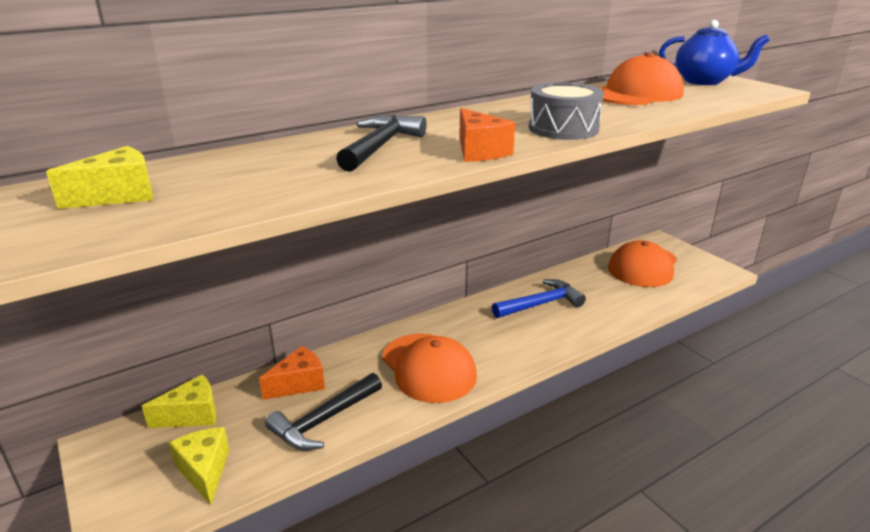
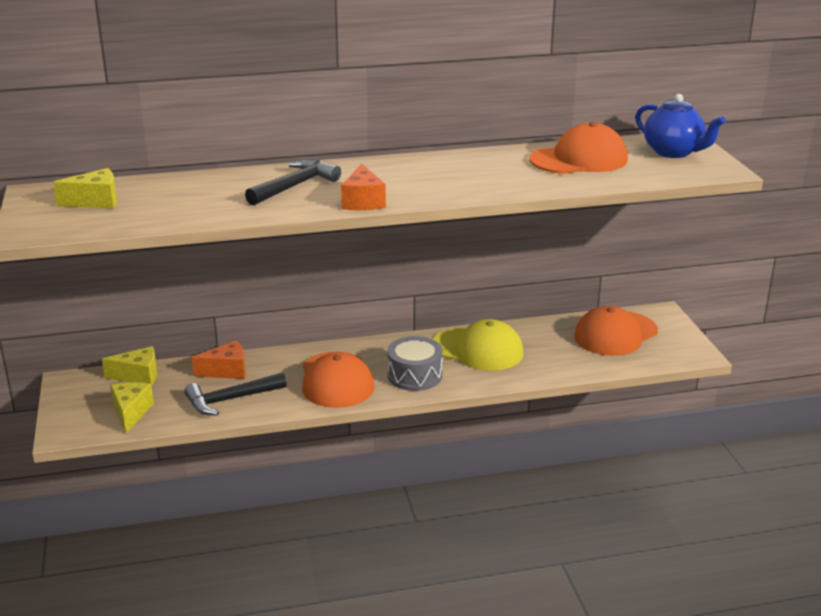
camera: 20 degrees right, 0 degrees up
blue hammer [492,279,586,318] -> yellow cap [433,319,524,371]
grey drum [529,82,604,140] -> grey drum moved to [387,336,443,391]

